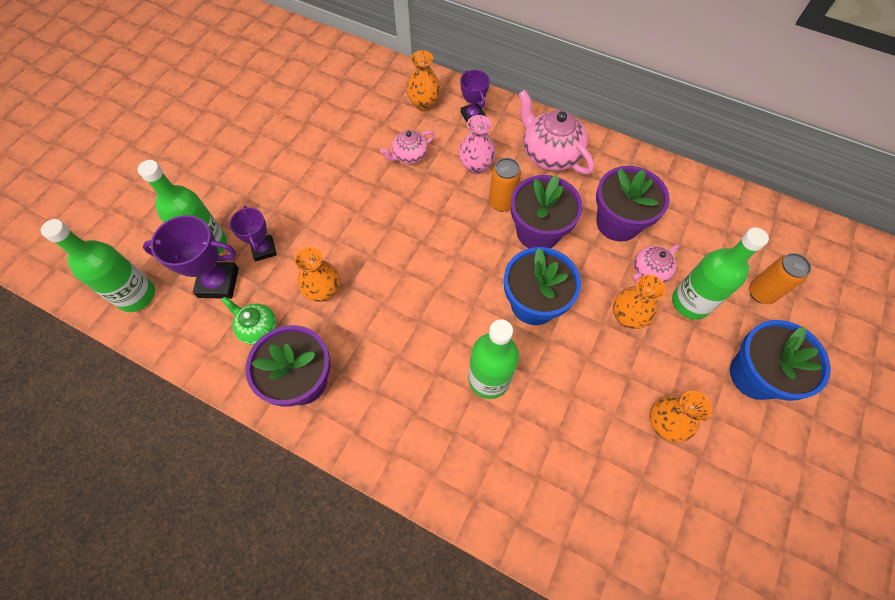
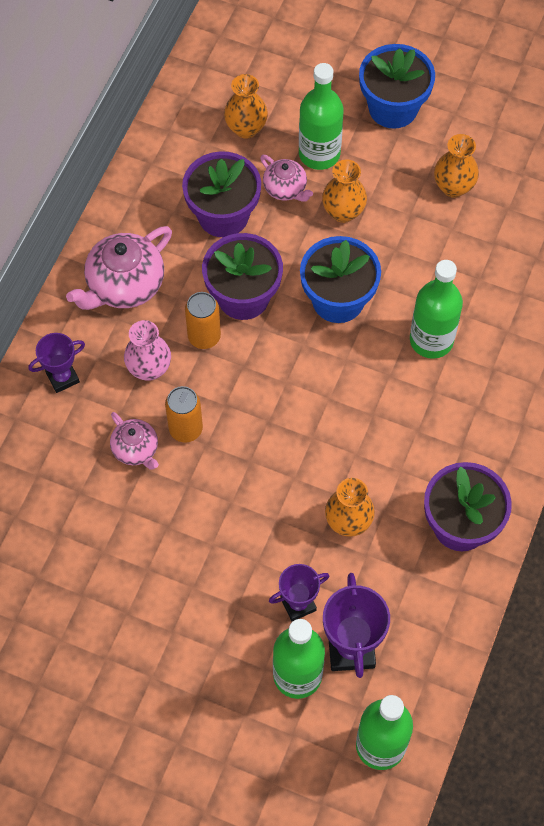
camera: 95 degrees left, 0 degrees up
green teapot [221,297,277,345] -> none
orange vase [406,50,441,111] -> orange vase moved to [224,74,268,139]
orange can [749,253,811,304] -> orange can moved to [165,386,203,442]

